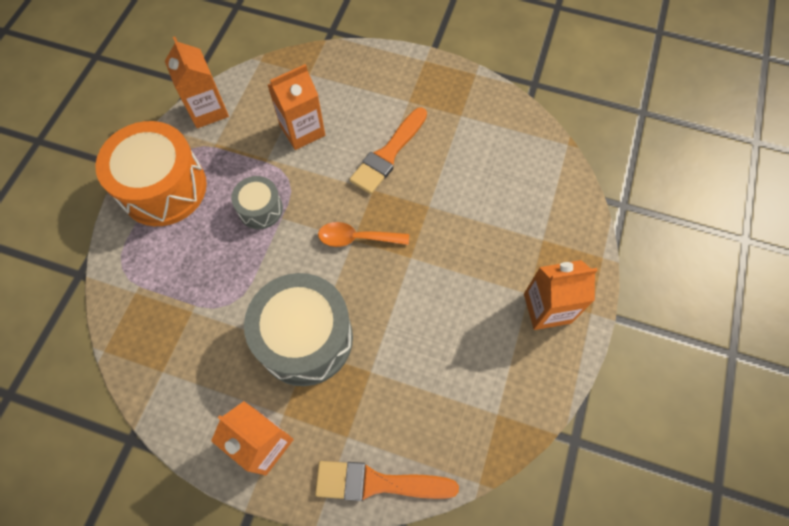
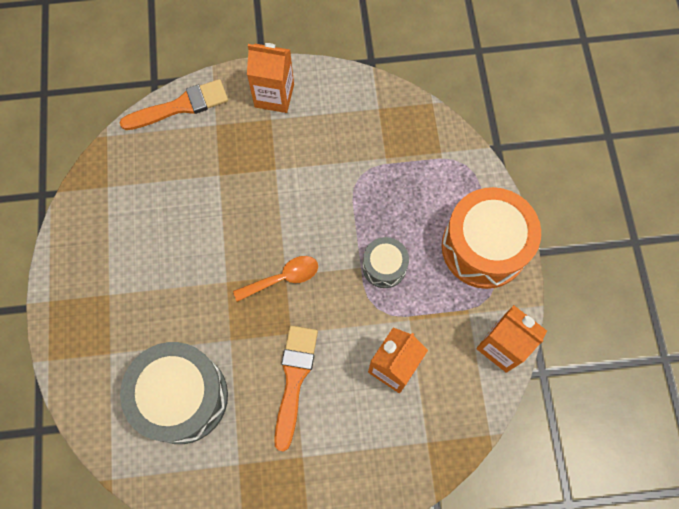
camera: 155 degrees right, 5 degrees up
grey drum [244,273,353,386] -> grey drum moved to [120,342,228,444]
orange carton [524,260,598,330] -> none

